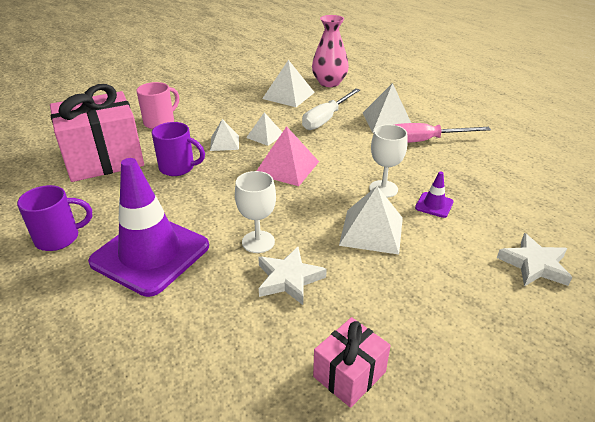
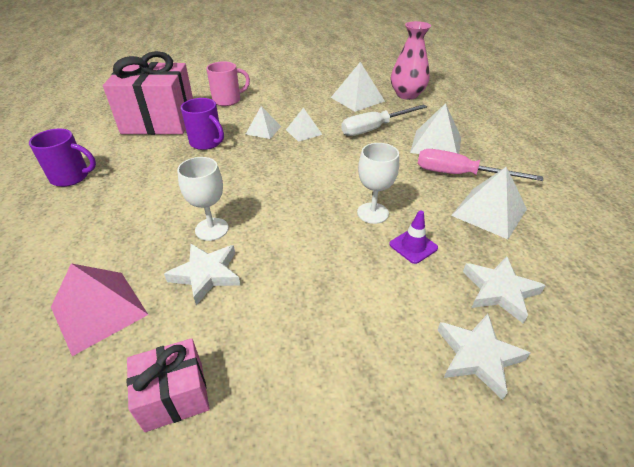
camera: 25 degrees right, 5 degrees up
purple traffic cone [88,158,209,297] -> none
pink pyramid [257,126,319,186] -> pink pyramid moved to [51,263,148,356]
white pyramid [339,186,403,255] -> white pyramid moved to [451,167,527,239]
none -> white star [463,256,546,324]

